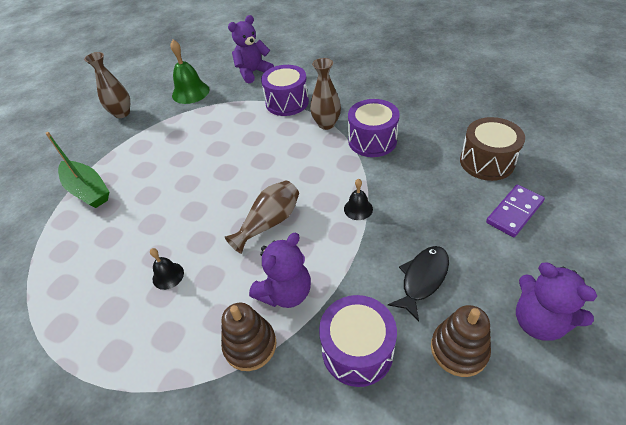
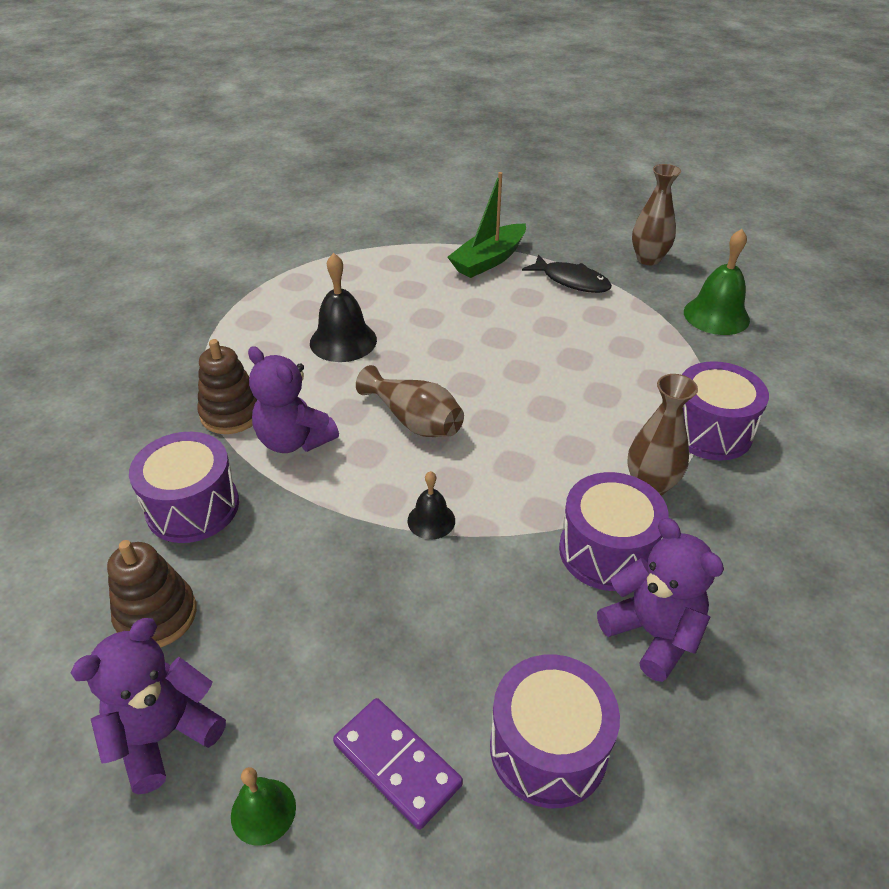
camera: 85 degrees right, 5 degrees down
black bell [150,248,184,290] -> black bell [310,253,377,362], size x1.78
purple teddy bear [228,15,274,83] -> purple teddy bear moved to [597,518,724,682]
black fish [388,246,449,322] -> black fish moved to [522,254,612,293]
brown drum [460,117,525,181] -> purple drum [490,654,620,808]
none -> green bell [231,767,296,846]

